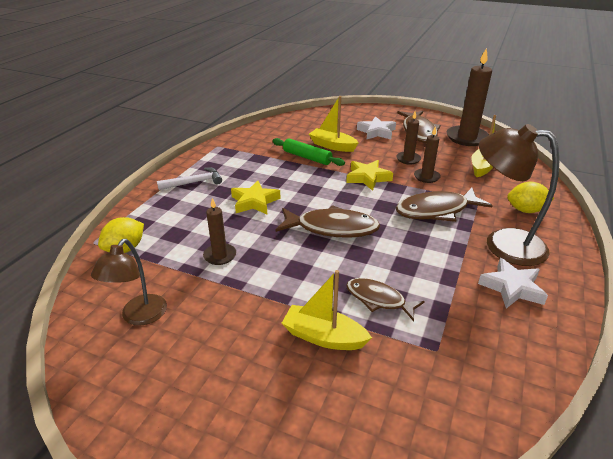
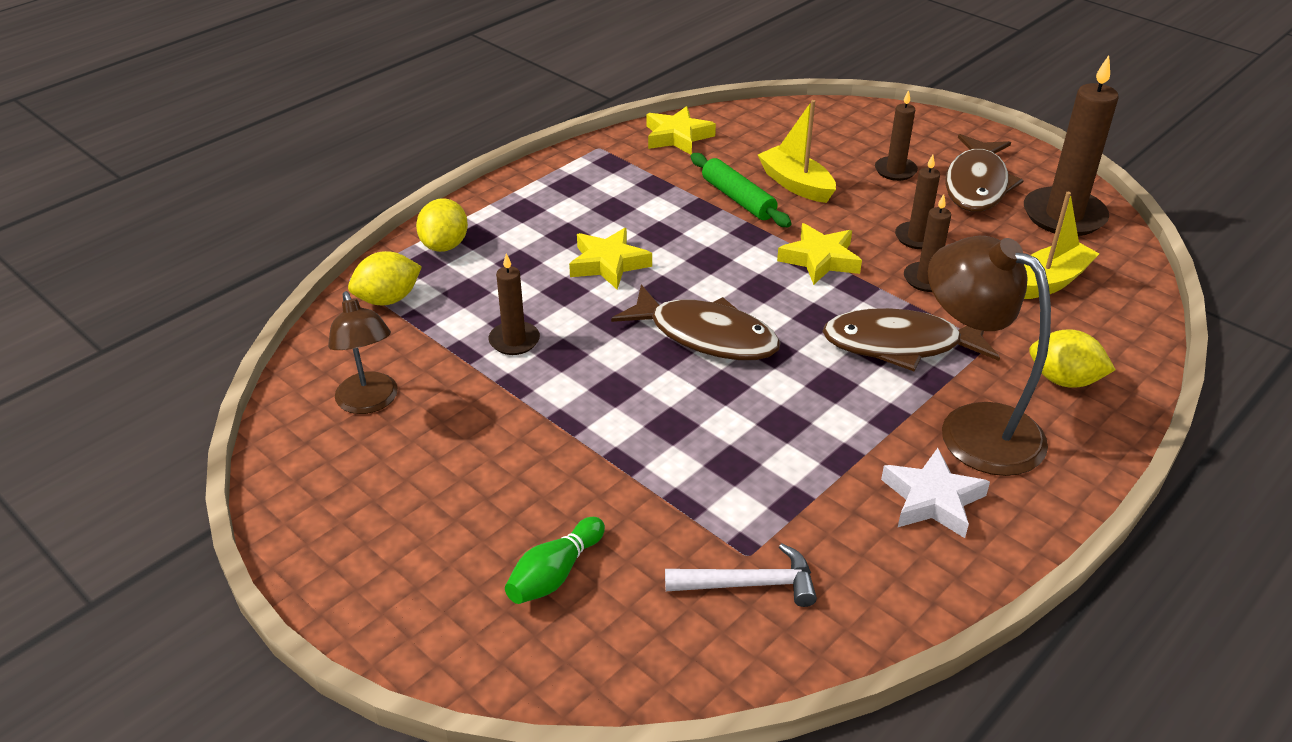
camera: 20 degrees right, 5 degrees up
brown lamp [91,239,167,326] -> brown lamp turned 60 degrees counterclockwise [328,291,398,414]
white hammer [157,167,222,190] -> white hammer moved to [665,544,817,607]
yellow boat [282,270,372,350] -> none
brown fish [346,278,425,321] -> none
white star [357,116,396,140] -> brown candle [875,90,918,181]
none -> yellow lemon [416,198,468,252]
none -> green bowling pin [505,517,605,604]
none -> yellow star [647,106,716,155]

